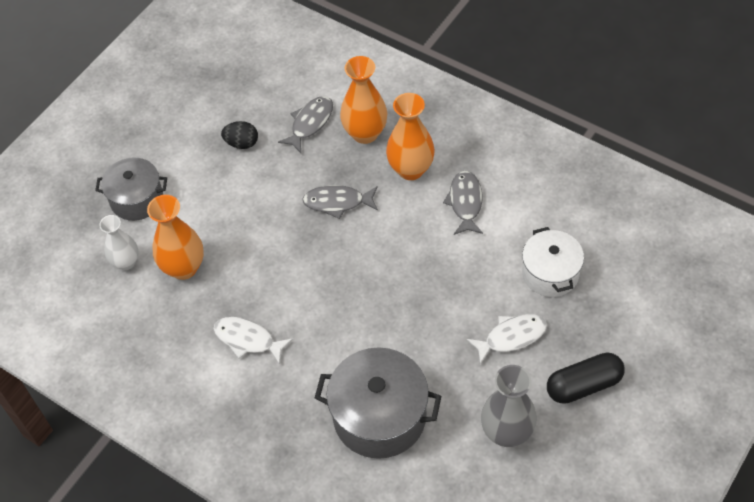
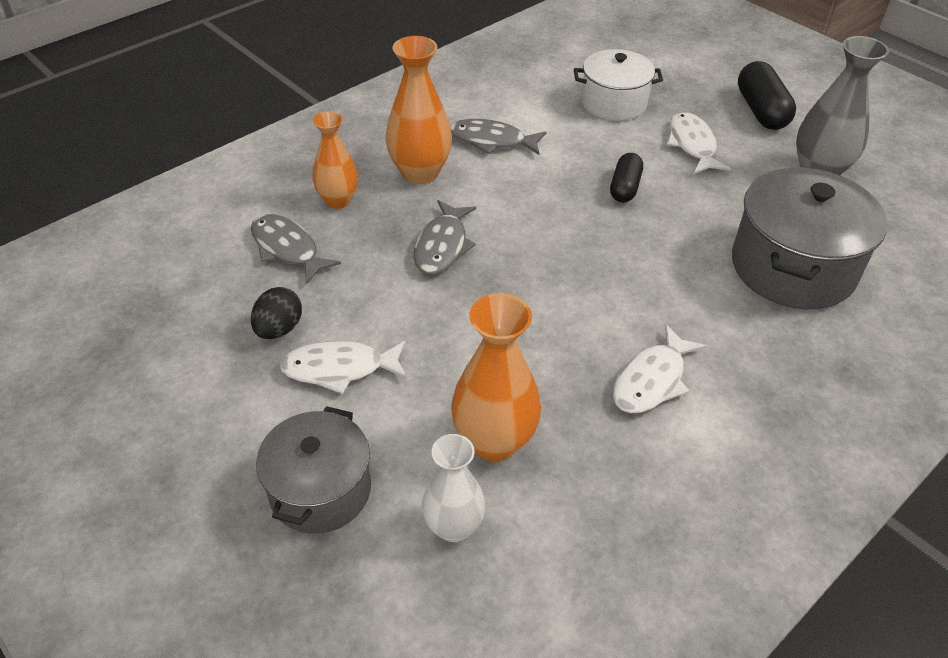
camera: 80 degrees left, 10 degrees down
orange vase [340,56,387,144] -> orange vase [313,111,358,209], size x0.67
none -> white fish [280,341,407,394]
none -> black capsule [610,153,643,202]

